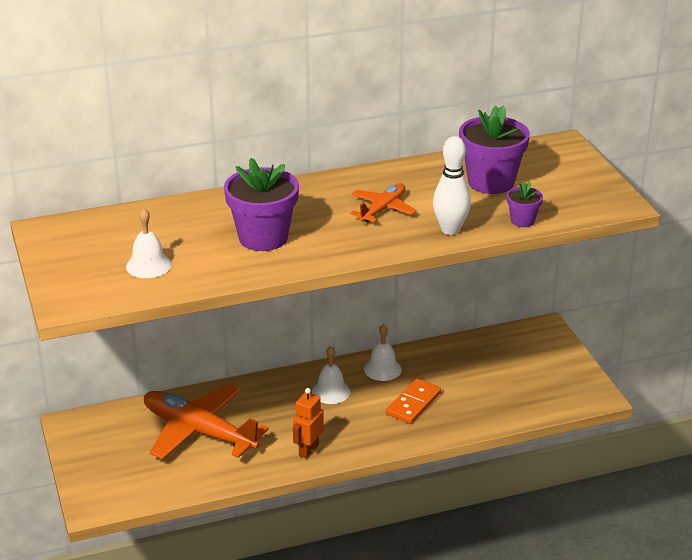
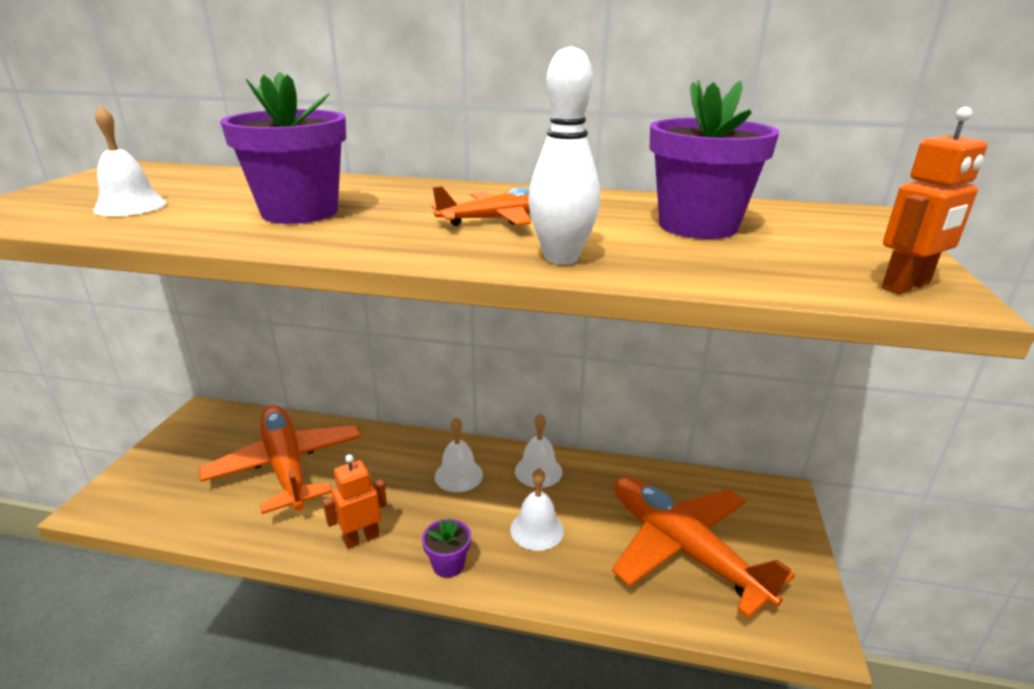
camera: 30 degrees right, 5 degrees down
orange domino [386,379,441,424] -> white bell [510,468,564,551]
purple flower pot [507,182,543,227] -> purple flower pot moved to [422,519,471,578]
none -> orange plane [612,477,795,619]
none -> orange robot [882,107,987,294]

